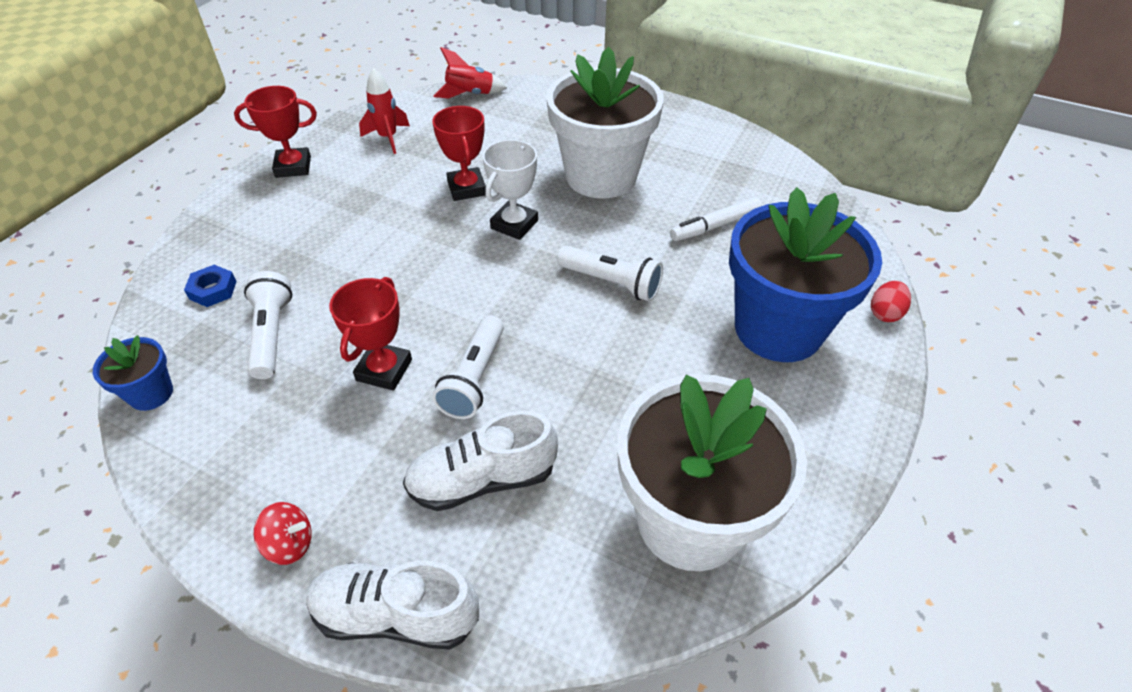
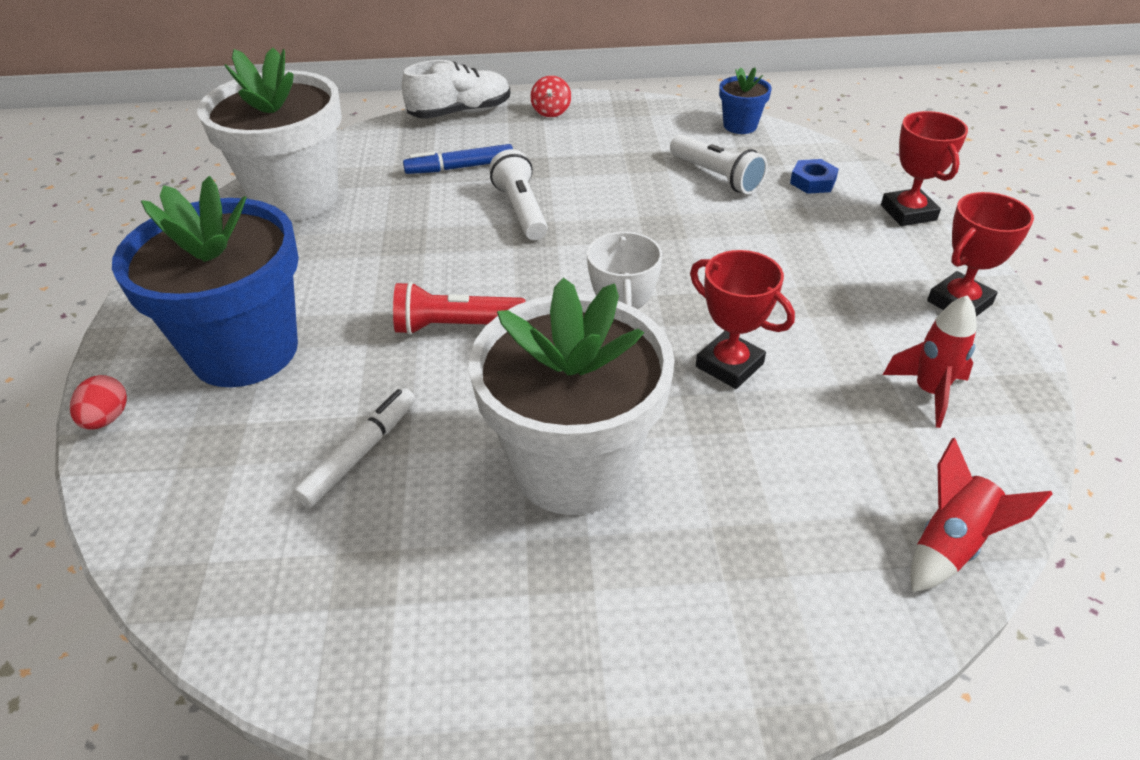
camera: 150 degrees right, 5 degrees down
red spinning top [254,502,312,565] -> red spinning top turned 60 degrees counterclockwise [530,75,571,117]
red trophy [329,277,412,390] -> red trophy moved to [881,111,968,226]
white shoe [403,411,558,511] -> blue marker [403,144,513,174]
white flashlight [557,246,663,302] -> red flashlight [393,281,525,335]

